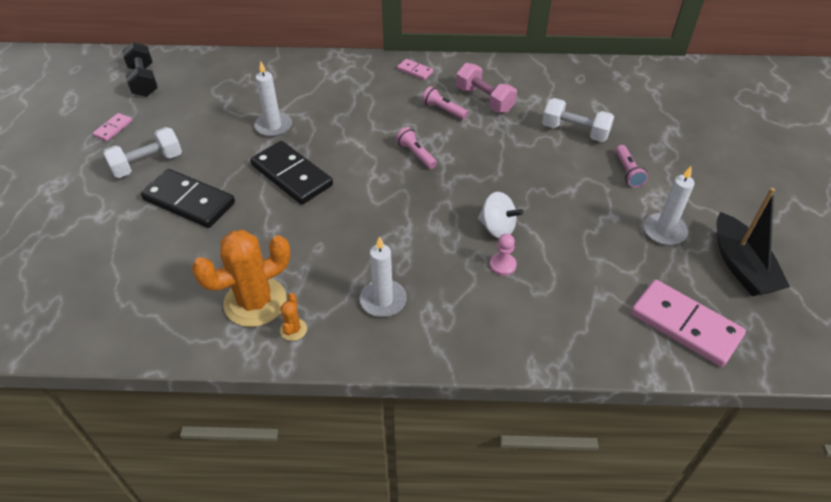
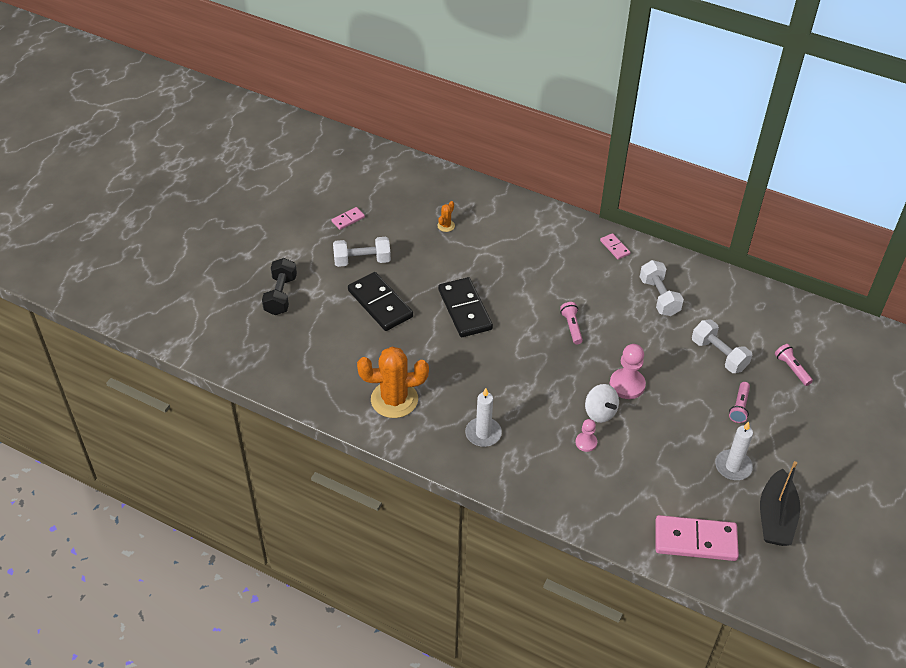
camera: 25 degrees right, 0 degrees up
black dumbbell [122,42,158,97] -> black dumbbell moved to [262,258,297,315]
white candle [254,61,292,137] -> none
orange cactus [280,293,307,341] -> orange cactus moved to [437,201,455,232]
pink flashlight [422,86,468,120] -> pink flashlight moved to [775,344,813,386]
pink dumbbell [456,63,517,113] -> white dumbbell [640,260,684,316]
pink domino [631,280,746,367] -> pink domino turned 60 degrees counterclockwise [655,515,739,561]
none -> pink pawn [610,344,646,399]

